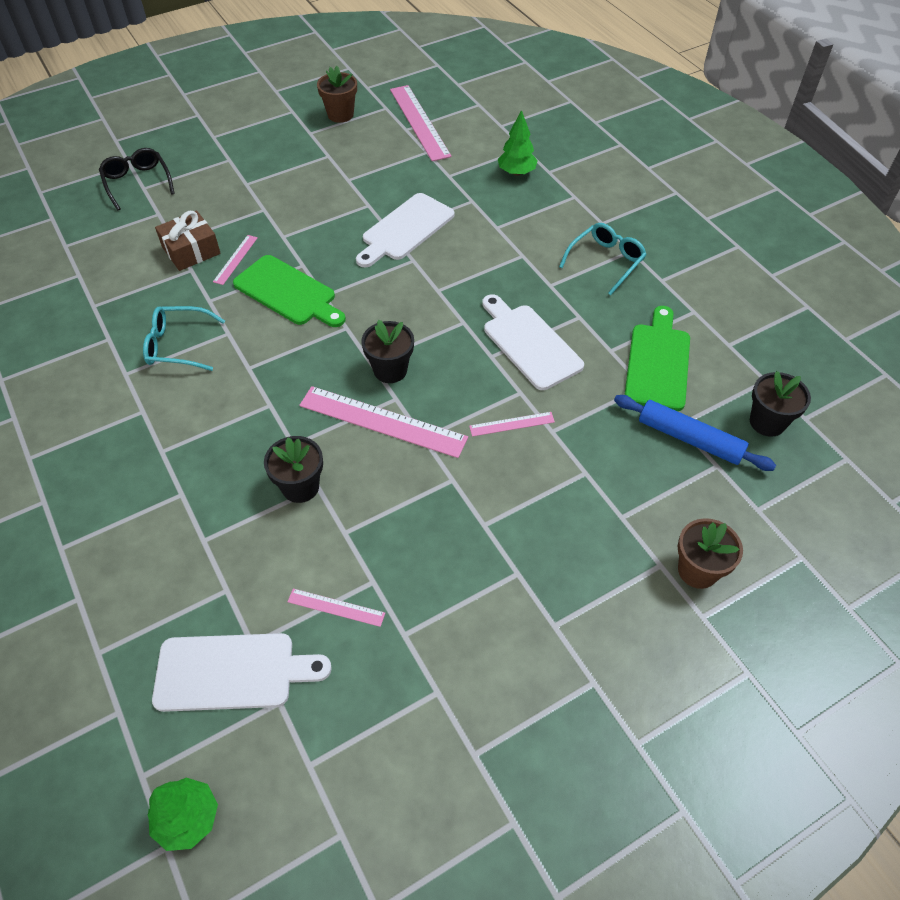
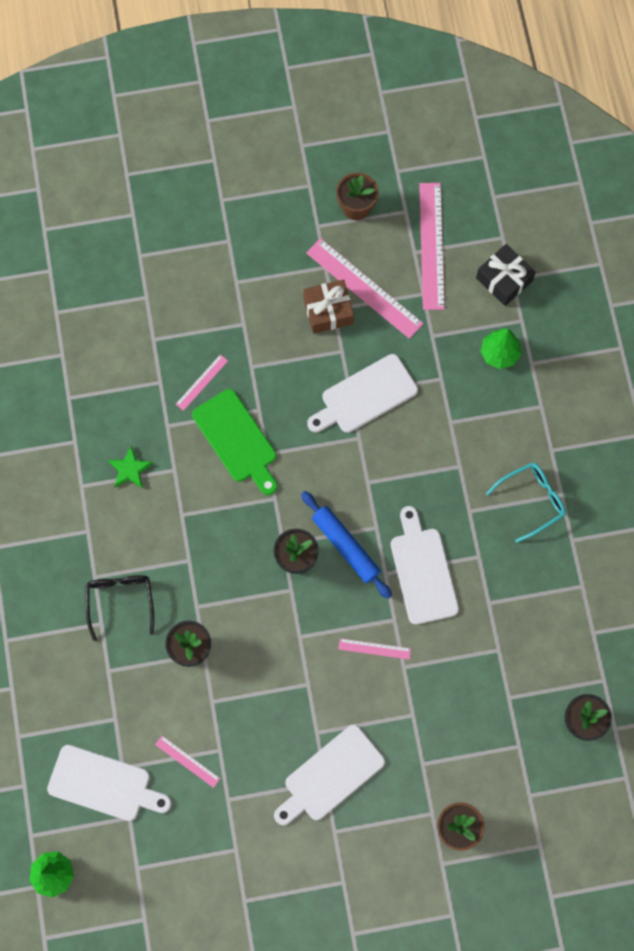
camera: 20 degrees right, 20 degrees up
black glasses [99,148,175,210] -> black glasses moved to [85,575,154,641]
turquoise glasses [143,306,225,371] -> green star [108,446,153,489]
brown gift [155,211,221,271] -> brown gift moved to [303,280,354,334]
pink ruler [299,386,468,458] -> pink ruler moved to [306,238,424,339]
blue rolling pin [614,395,776,471] -> blue rolling pin moved to [301,491,392,599]
green cutting board [624,306,690,411] -> none
none -> white cutting board [274,725,385,825]
none -> black gift [476,244,536,306]

